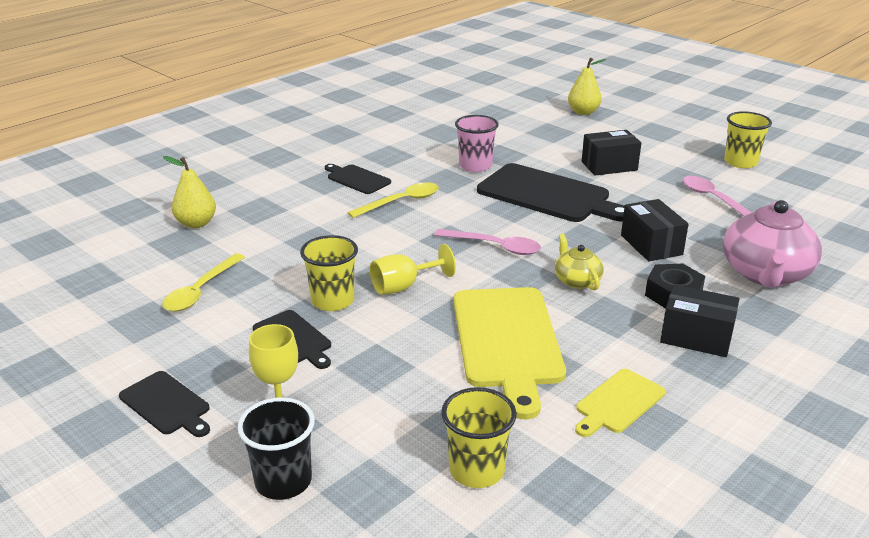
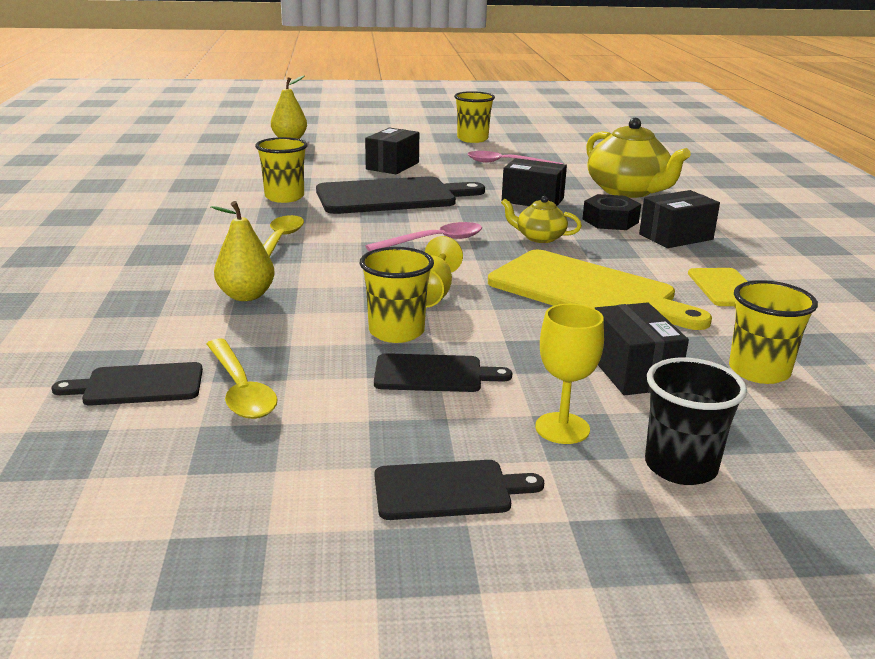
camera: 50 degrees left, 5 degrees down
yellow pear [163,156,216,228] -> yellow pear moved to [211,201,275,301]
black cutting board [325,164,391,194] -> black cutting board moved to [52,362,203,406]
pink cup [455,115,499,172] -> yellow cup [255,137,308,203]
pink teapot [723,200,822,288] -> yellow teapot [586,118,691,198]
none -> black box [594,302,689,395]

